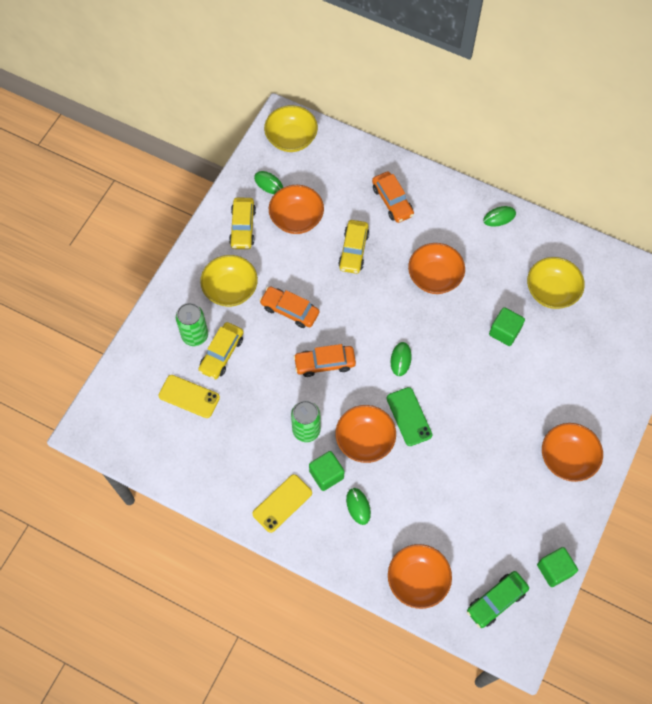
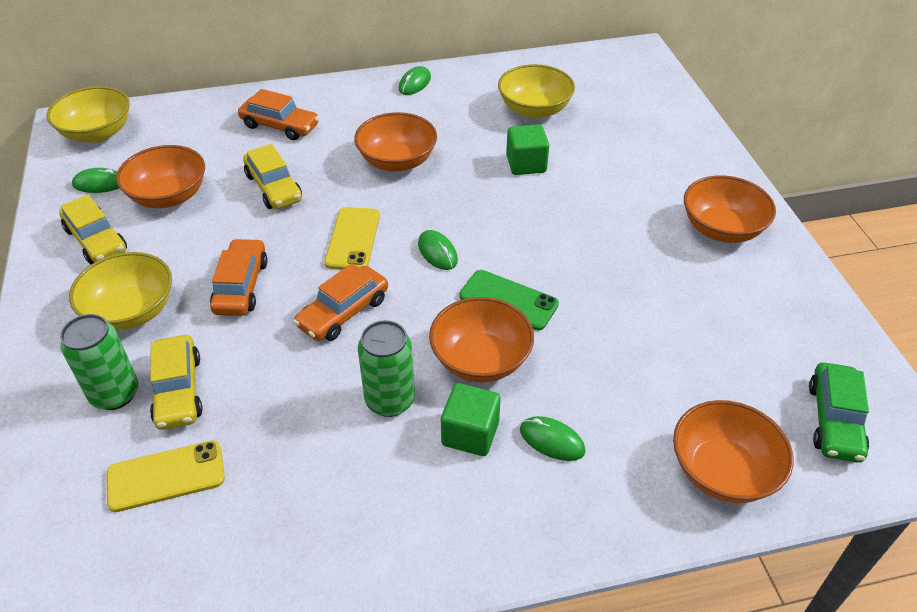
camera: 40 degrees left, 20 degrees down
yellow phone [252,474,312,533] -> yellow phone moved to [324,207,380,270]
orange car [259,286,319,328] -> orange car turned 105 degrees clockwise [210,238,268,316]
green cube [537,547,578,587] -> none

